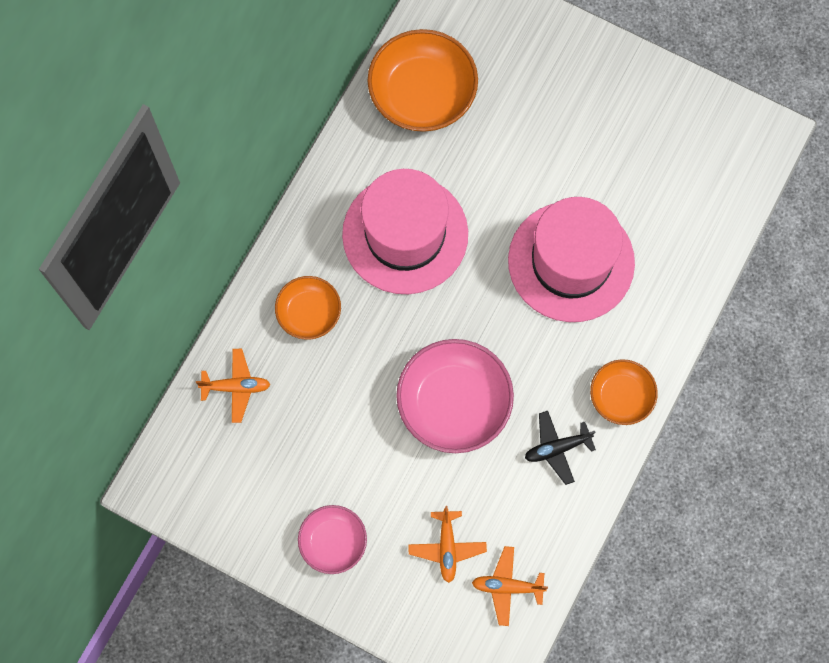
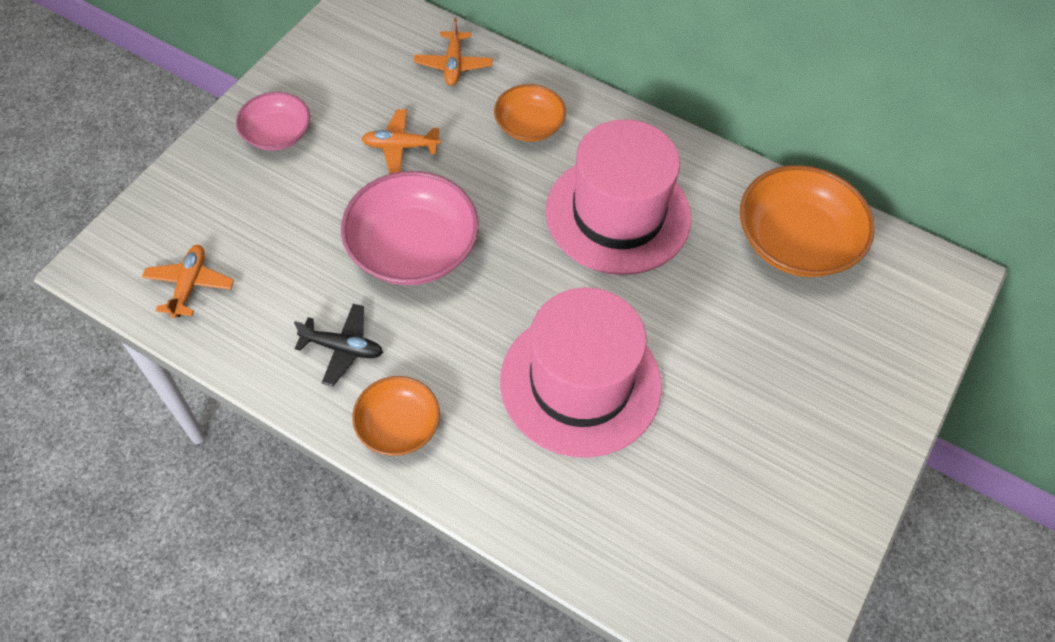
camera: 90 degrees right, 15 degrees down
orange plane [408,506,487,583] -> orange plane moved to [362,109,441,174]
black plane [525,411,596,485] -> black plane turned 120 degrees clockwise [294,304,383,386]

